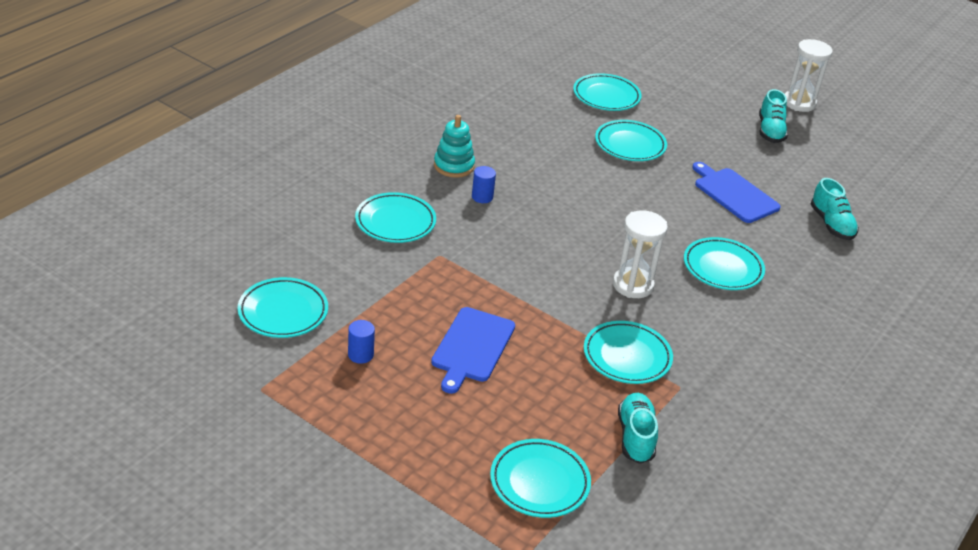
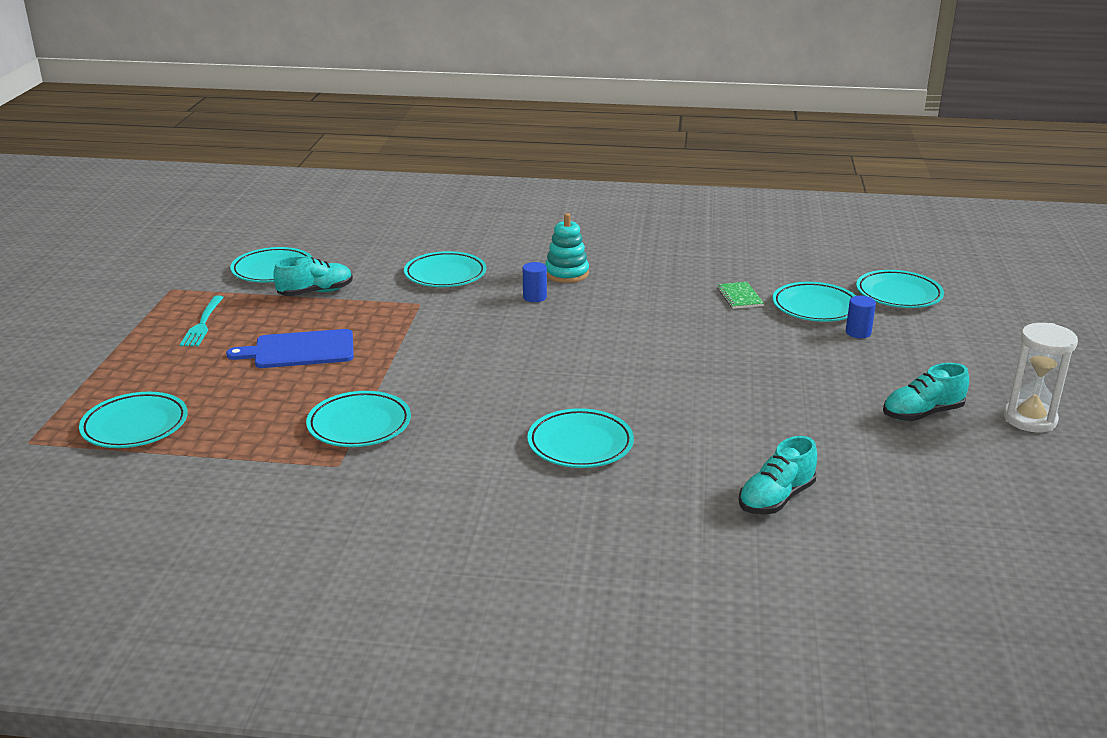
camera: 65 degrees right, 10 degrees down
blue cylinder [348,320,375,364] -> blue cylinder moved to [846,296,876,338]
turquoise plate [595,120,667,161] -> turquoise plate moved to [856,270,944,308]
white hourglass [613,210,668,298] -> none
turquoise shoe [618,393,658,464] -> turquoise shoe moved to [273,256,353,296]
blue cutting board [692,162,781,223] -> none
none -> turquoise fork [180,296,224,346]
none -> green notebook [717,282,764,309]

